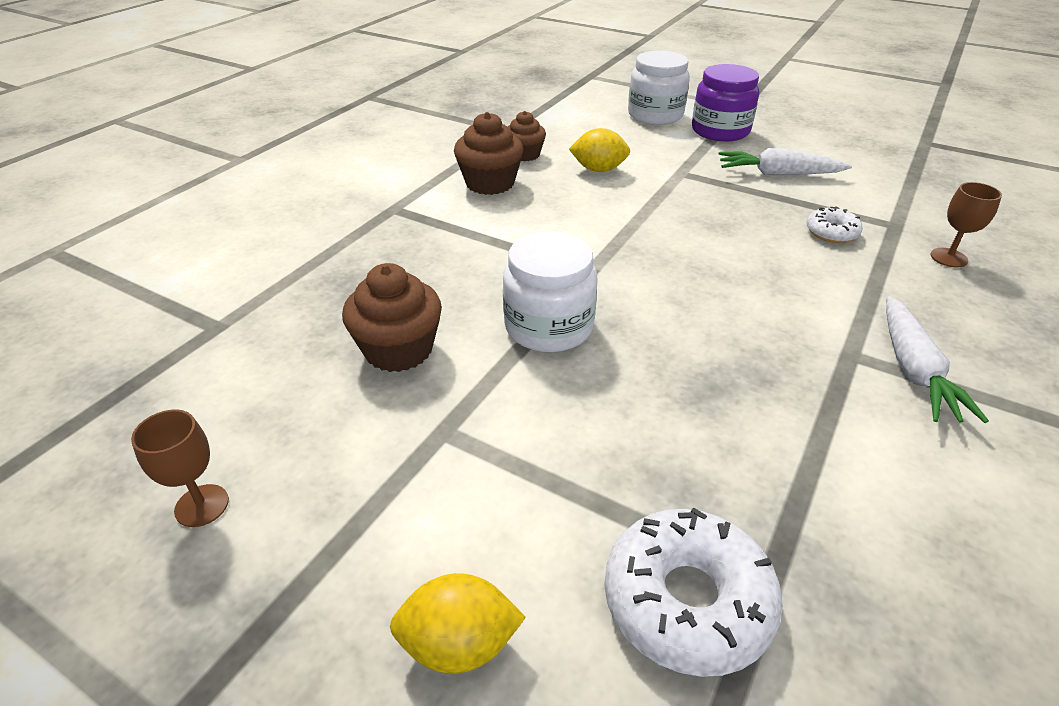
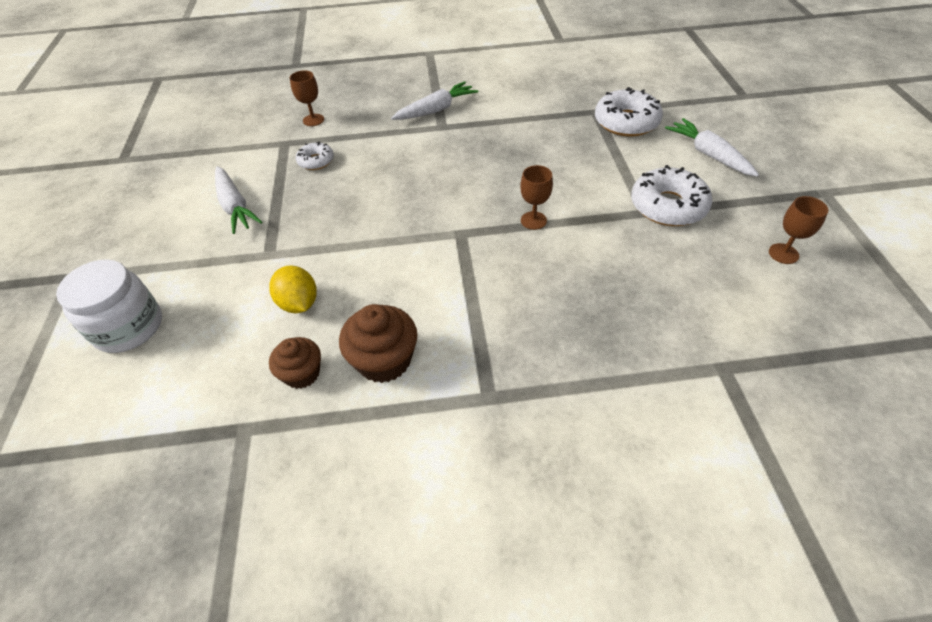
camera: 125 degrees left, 10 degrees up
brown cupcake [342,263,442,372] -> none
yellow lemon [390,573,526,674] -> white carrot [665,118,759,177]
white jar [503,231,597,352] -> brown goblet [520,165,553,230]
purple jar [692,64,759,142] -> none
none -> white donut [631,165,712,226]

